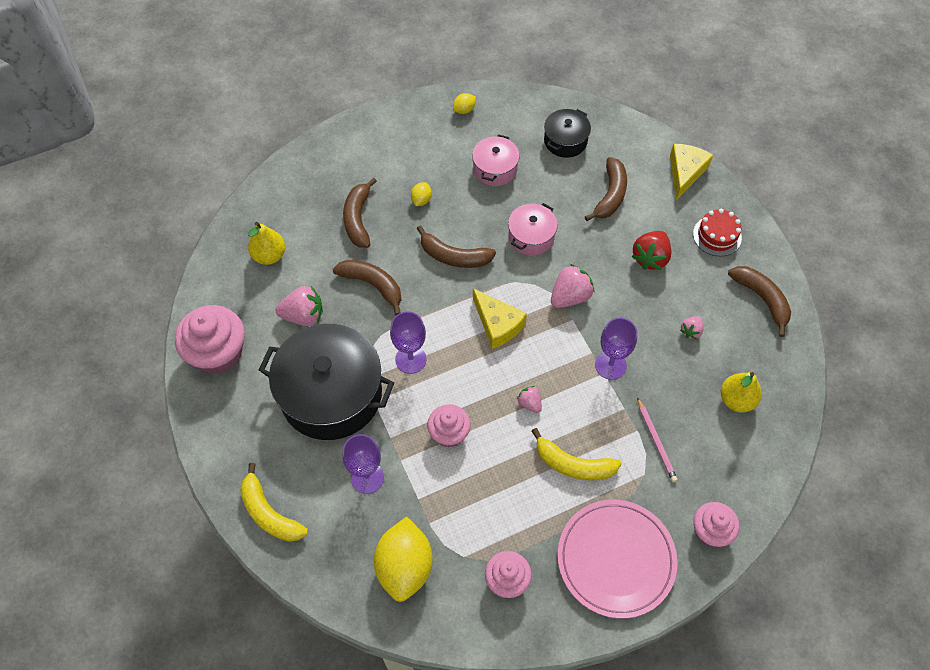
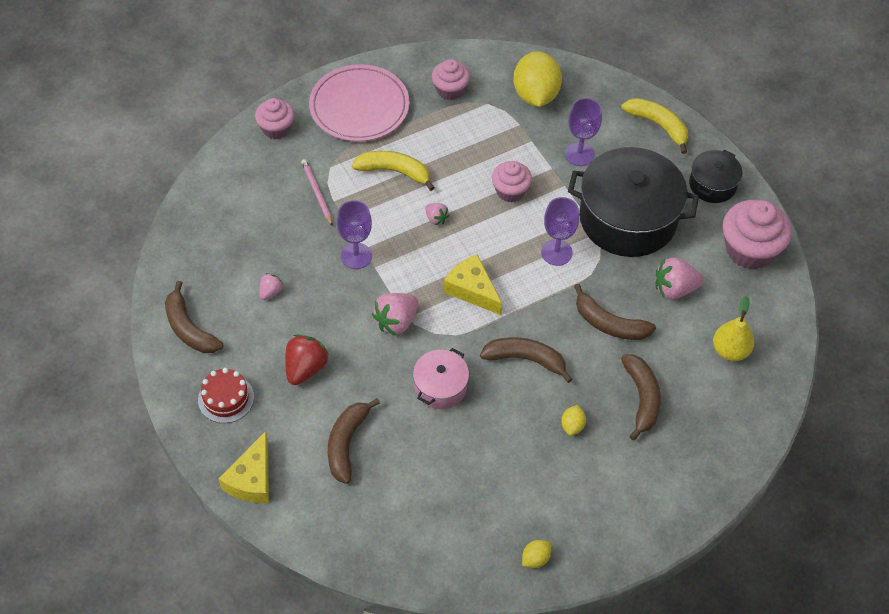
camera: 175 degrees right, 5 degrees down
pink pot [472,134,519,186] -> none
black pot [544,109,591,158] -> black pot moved to [689,150,743,203]
yellow pear [721,372,762,412] -> none

